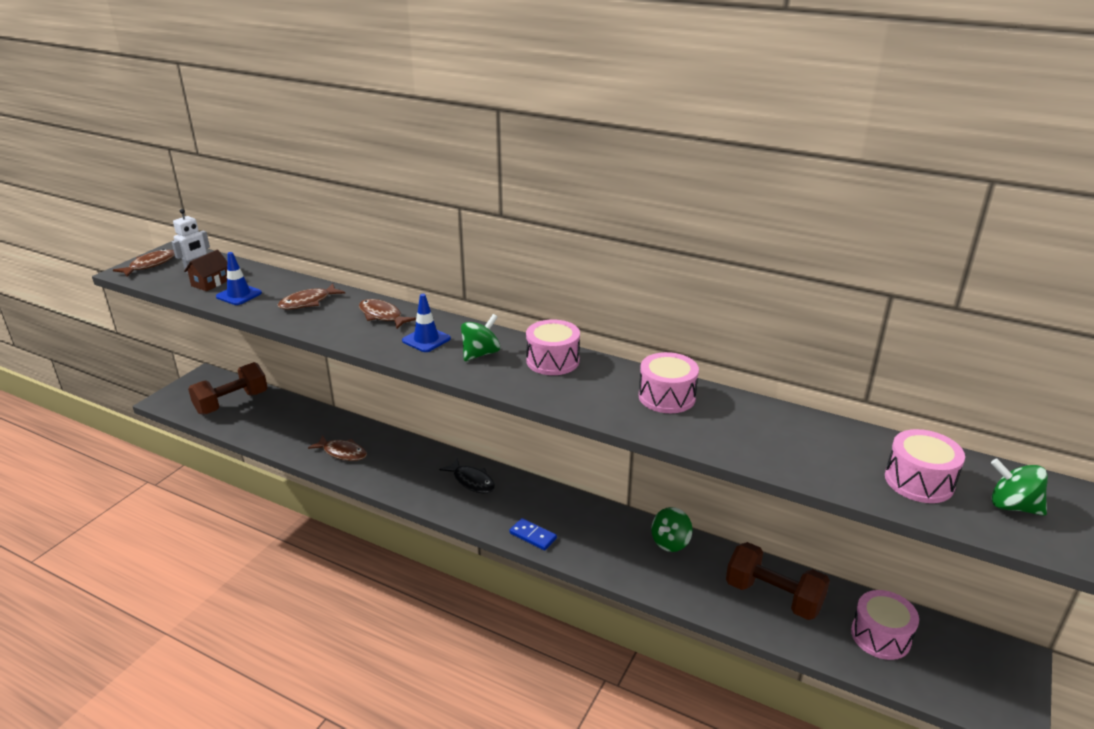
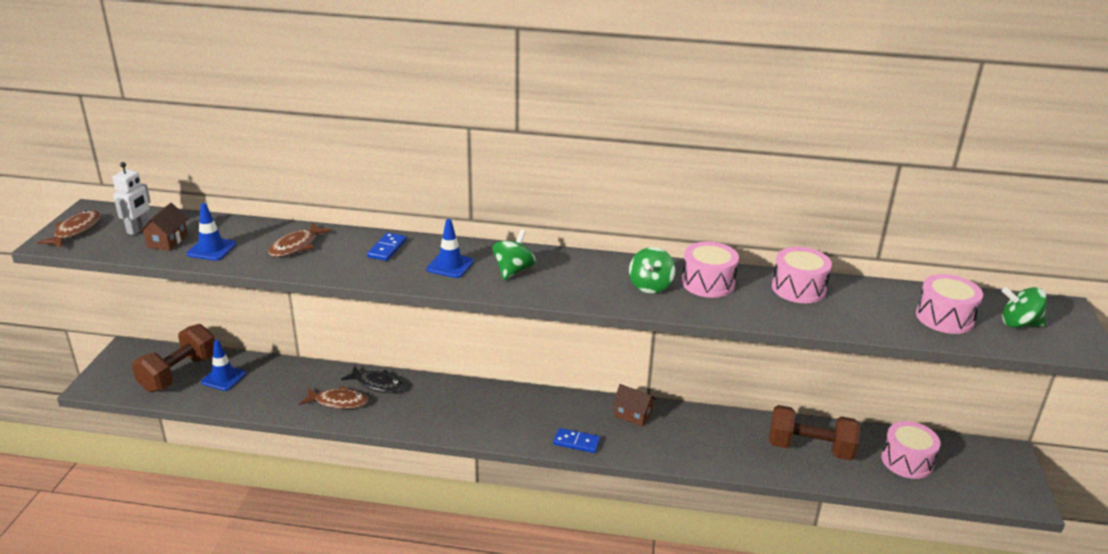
camera: 20 degrees left, 0 degrees up
brown fish [359,299,416,329] -> blue domino [367,233,407,261]
black fish [439,458,495,493] -> black fish moved to [341,366,404,393]
pink drum [526,320,580,375] -> pink drum moved to [772,247,832,303]
green spinning top [651,507,693,552] -> green spinning top moved to [629,247,675,293]
none -> blue traffic cone [201,340,246,391]
none -> brown house [612,384,657,427]

